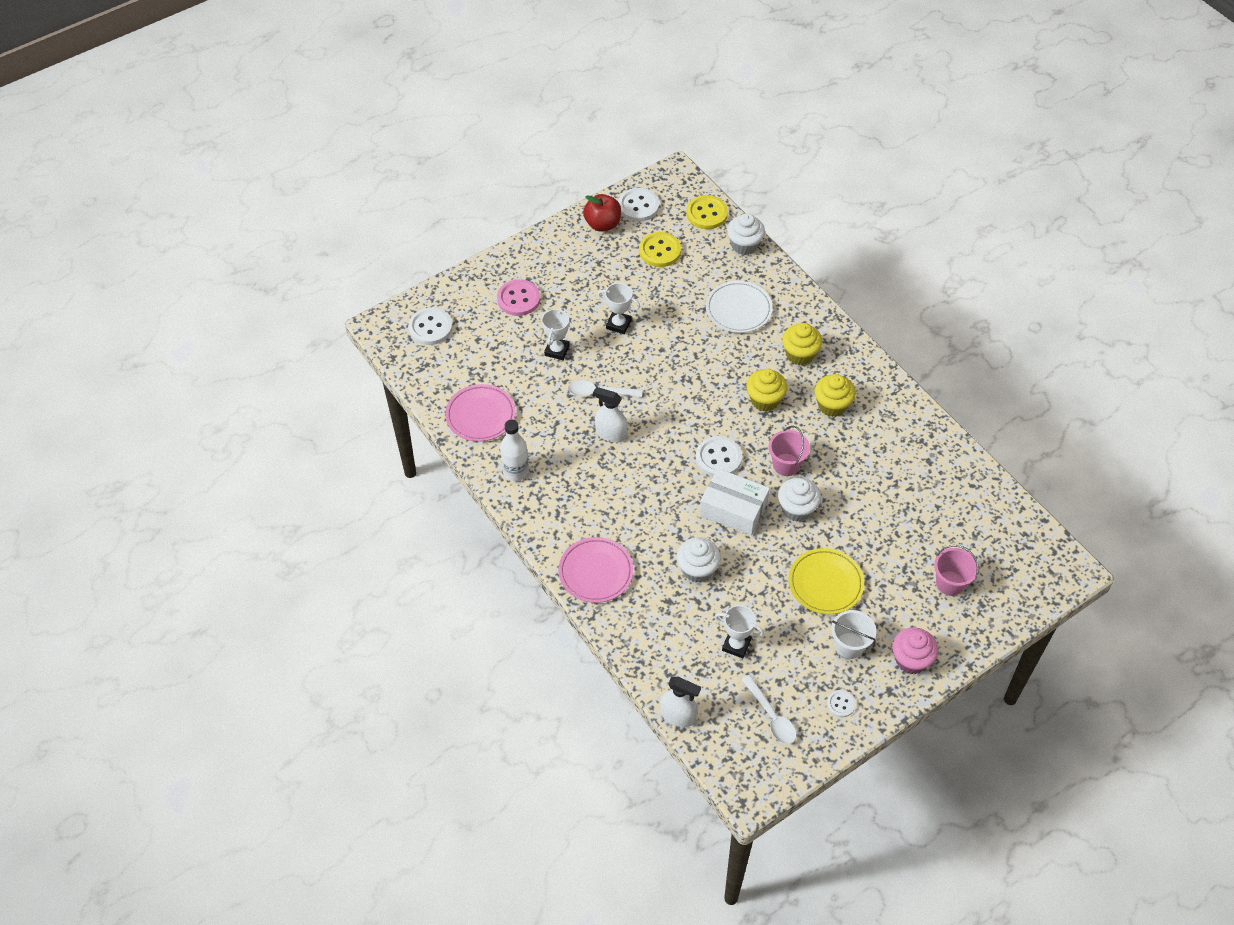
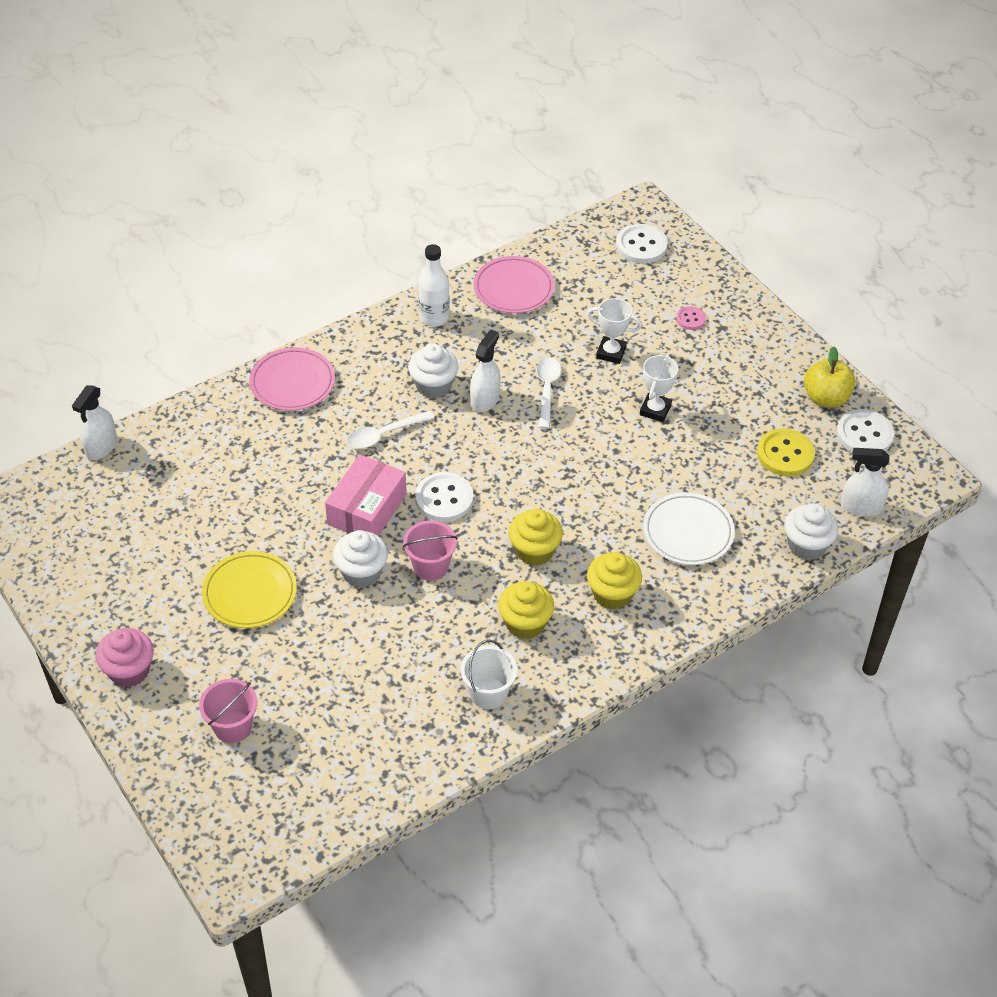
camera: 90 degrees right, 5 degrees down
pink button [497,279,540,316] -> pink button [676,306,706,330], size x0.55
red apple [583,194,621,232] -> yellow apple [804,346,855,407]
white cupcake [677,537,721,583] -> white cupcake moved to [408,344,459,399]
yellow button [687,195,728,229] -> white spray bottle [841,448,889,517]
white box [699,468,770,536] -> pink box [325,454,407,536]
white trophy [715,605,764,658] -> none
white spoon [741,675,796,744] -> white spoon moved to [347,411,434,449]
white button [827,690,856,717] -> none
white bucket [831,610,876,659] -> white bucket moved to [461,640,517,709]

